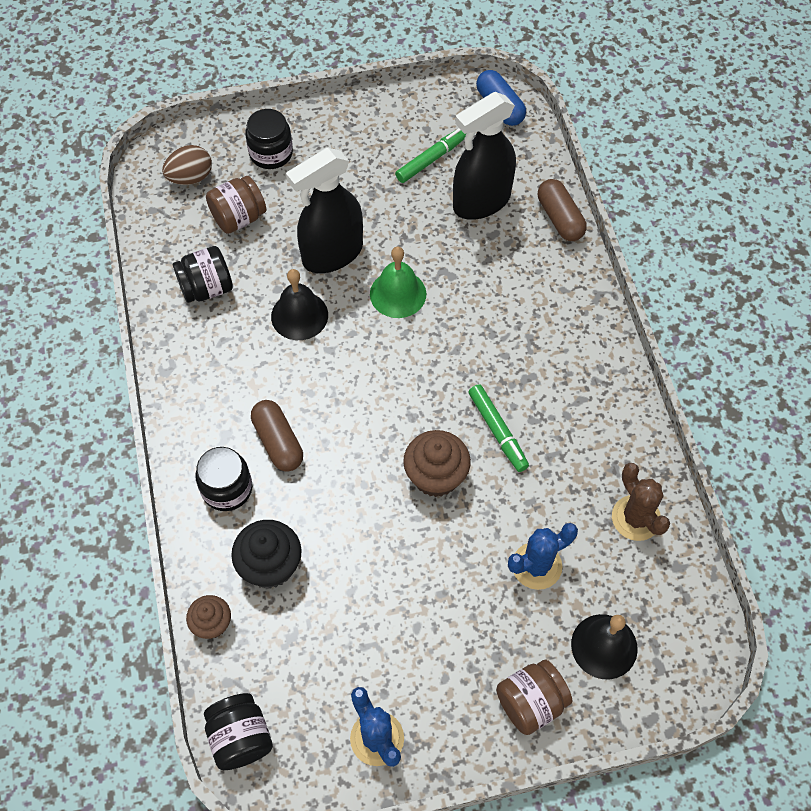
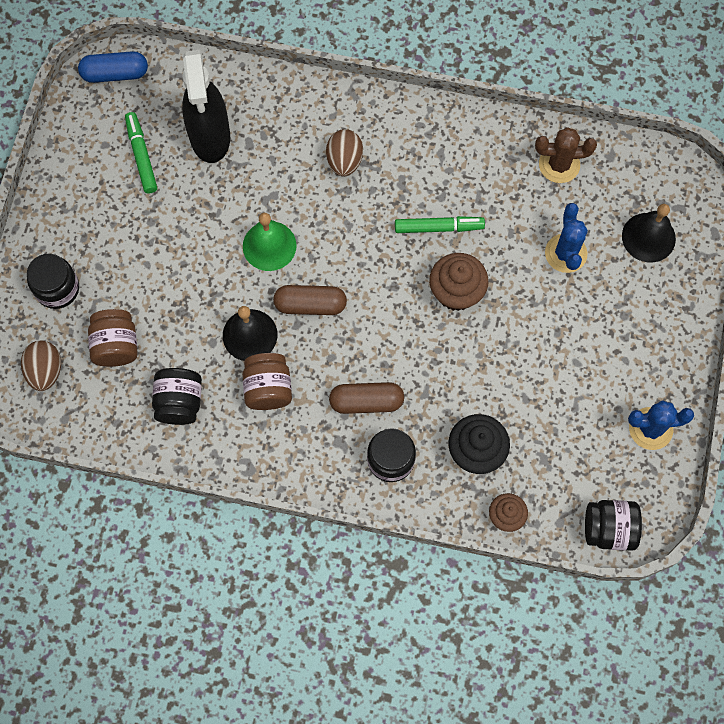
camera: 65 degrees left, 10 degrees up
black spray bottle [286,148,363,273] -> none
brown jar [496,660,573,735] -> brown jar moved to [242,353,292,410]
brown capsule [538,179,587,241] -> brown capsule moved to [273,285,347,315]
none -> brown egg [326,129,363,176]

